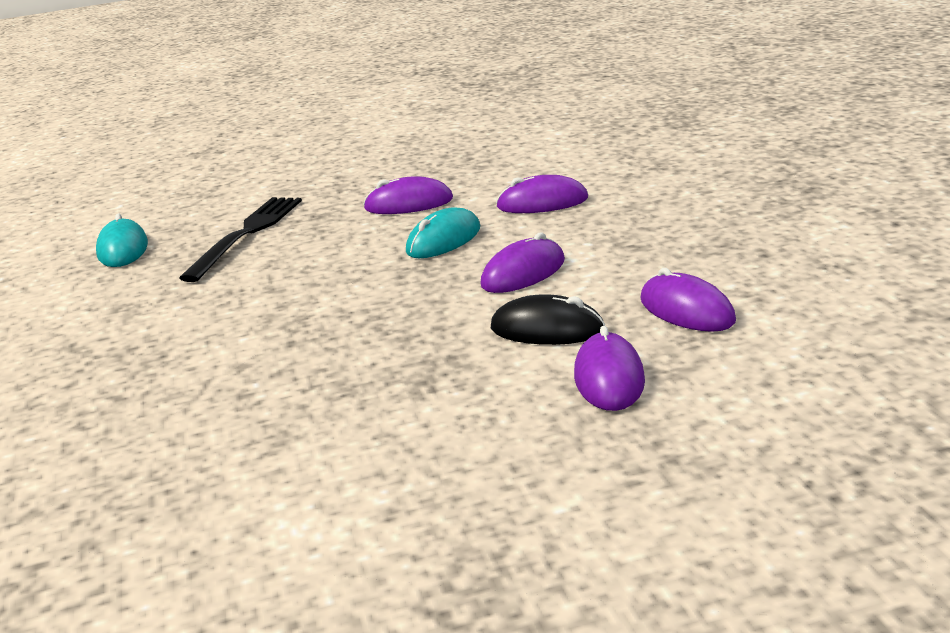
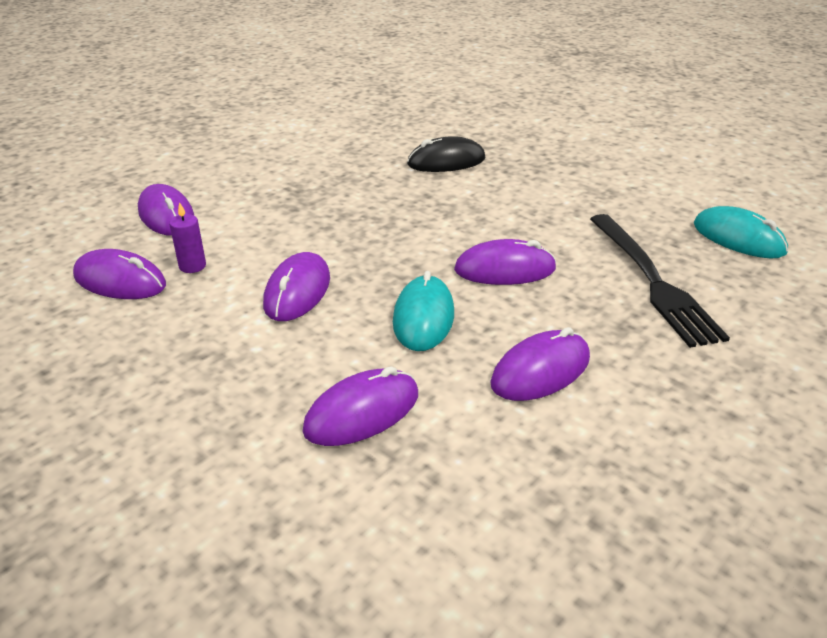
camera: 145 degrees right, 10 degrees up
black mouse [491,294,605,345] -> black mouse moved to [407,136,486,172]
none -> purple candle [169,202,206,273]
none -> purple mouse [454,239,556,285]

